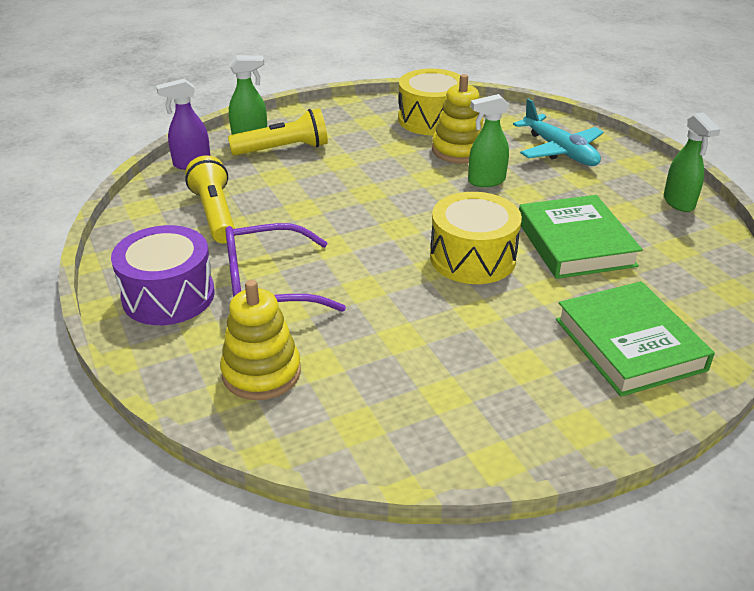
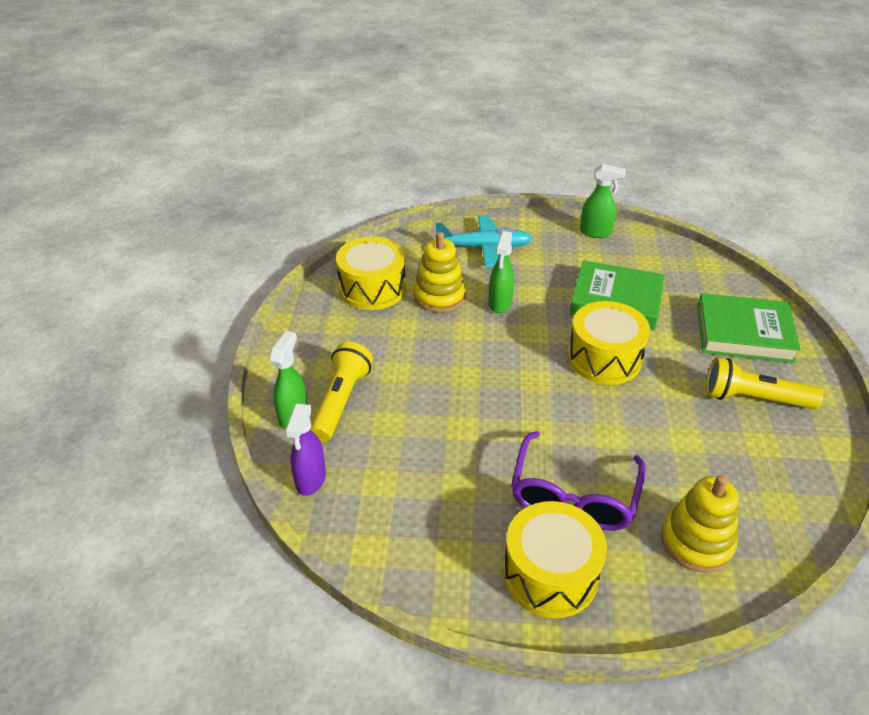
camera: 60 degrees left, 5 degrees up
purple drum [111,225,215,325] -> yellow drum [503,501,607,618]
yellow flashlight [185,155,235,243] -> yellow flashlight moved to [706,358,823,409]

